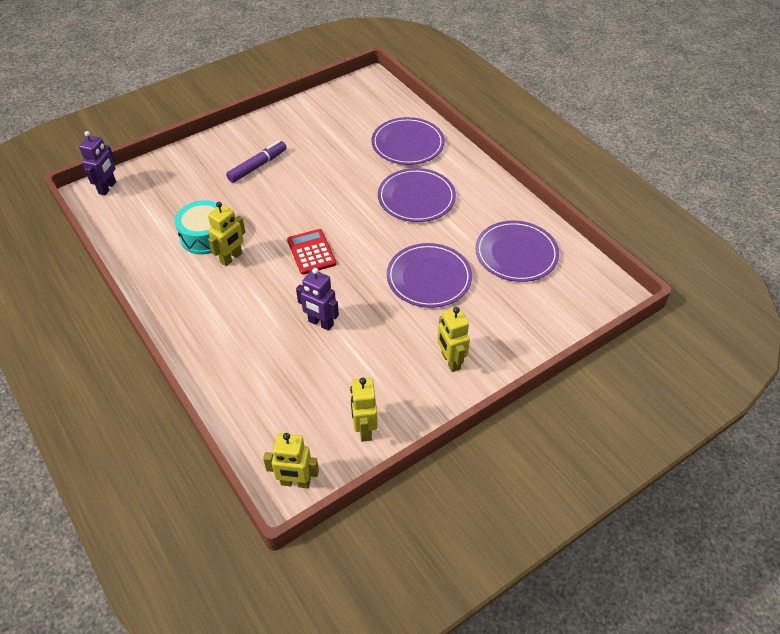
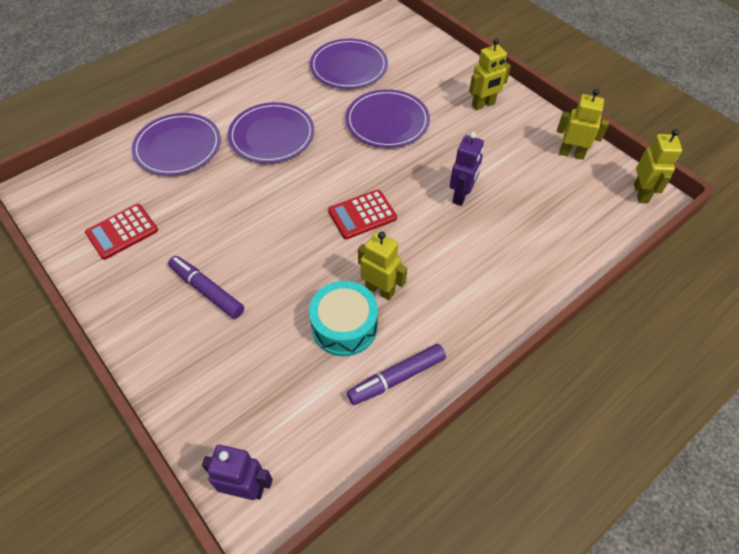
camera: 95 degrees left, 5 degrees up
yellow robot [350,378,378,442] -> yellow robot turned 150 degrees counterclockwise [557,89,609,160]
none -> red calculator [85,204,158,260]
none -> purple marker [347,344,446,405]

